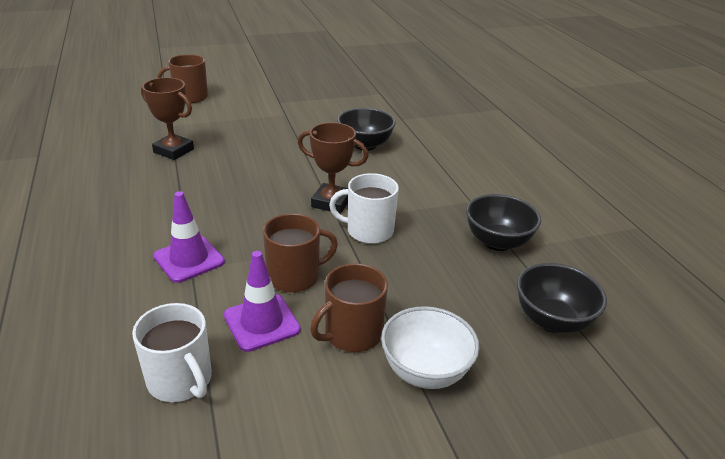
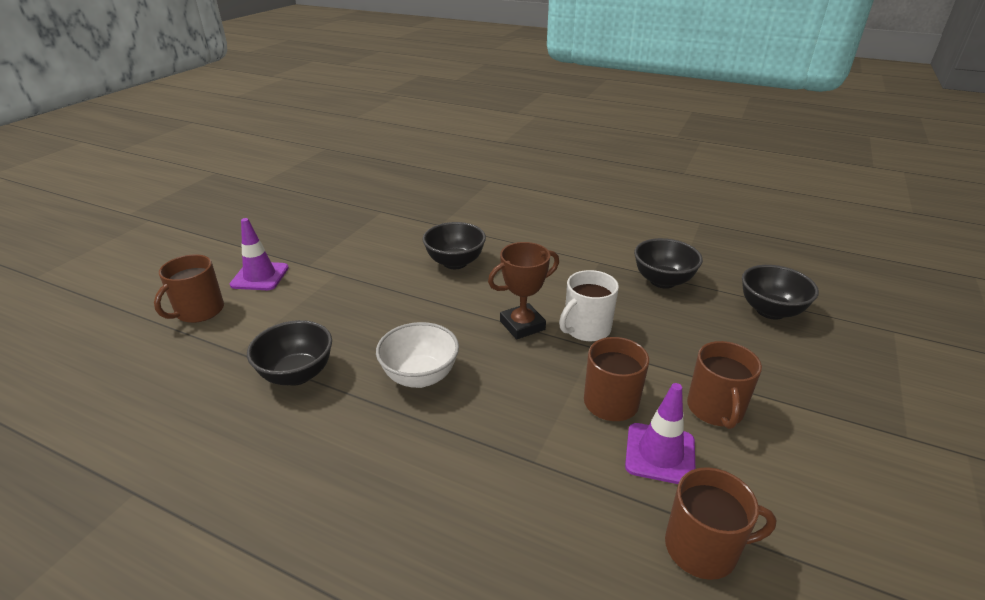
camera: 45 degrees left, 0 degrees up
white mug [132,303,212,402] -> brown mug [665,467,777,580]
brown trophy [141,77,194,160] -> black bowl [247,320,332,386]
purple traffic cone [153,191,225,283] -> purple traffic cone moved to [230,218,289,290]
white bowl [381,306,479,389] -> white bowl moved to [376,322,459,388]

